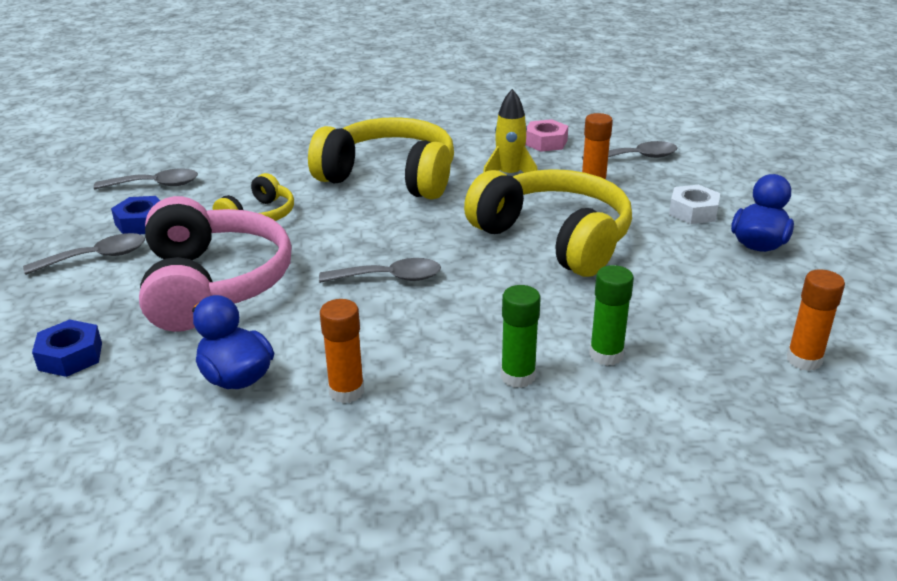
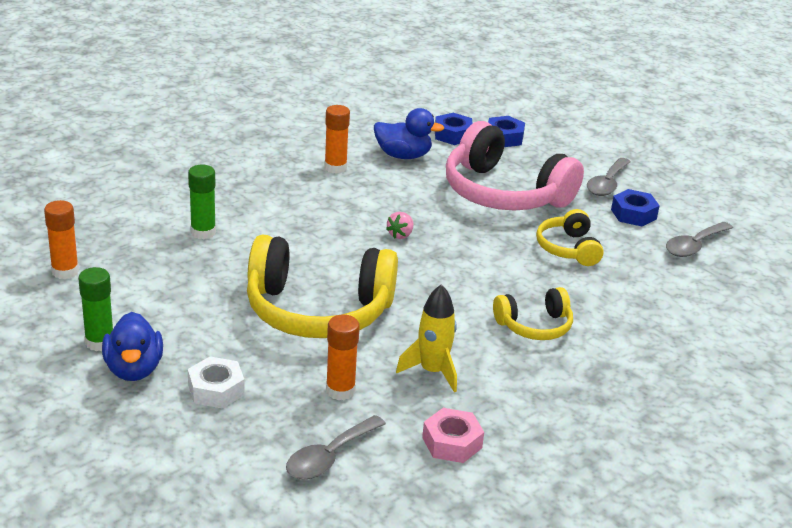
camera: 140 degrees right, 0 degrees up
yellow headphones [308,117,454,199] -> yellow headphones [493,287,573,340], size x0.51
grey spoon [319,258,441,283] -> pink strawberry [386,212,413,239]
green glue stick [501,285,541,388] -> green glue stick moved to [78,267,113,351]
none -> blue nut [435,113,473,145]

